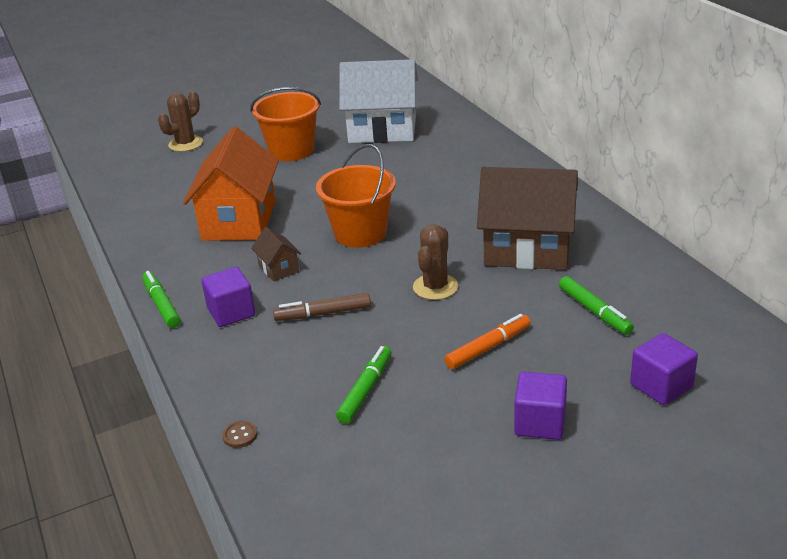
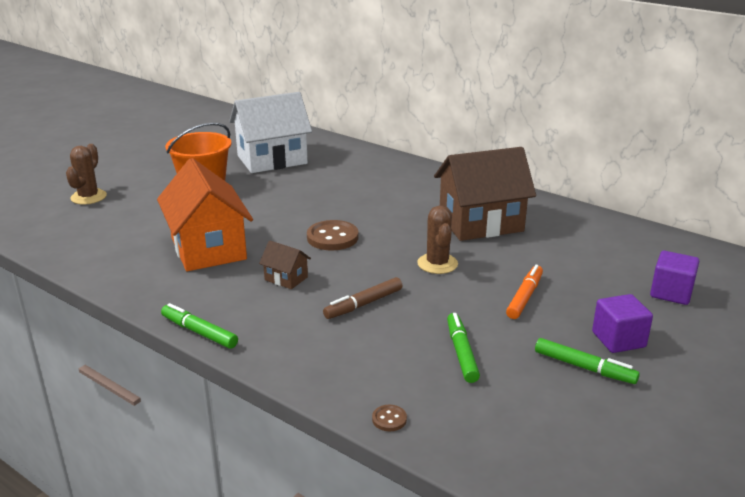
camera: 30 degrees left, 5 degrees down
purple cube [201,267,255,327] -> none
orange bucket [316,144,396,248] -> brown button [307,220,359,251]
green marker [559,276,634,335] -> green marker moved to [535,338,640,384]

